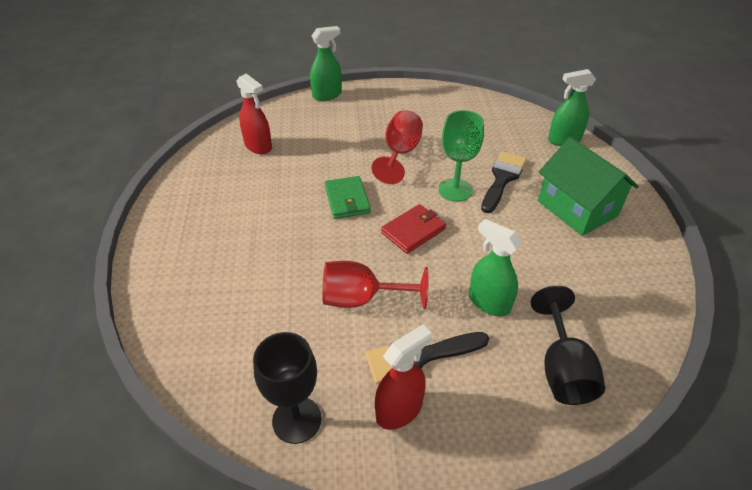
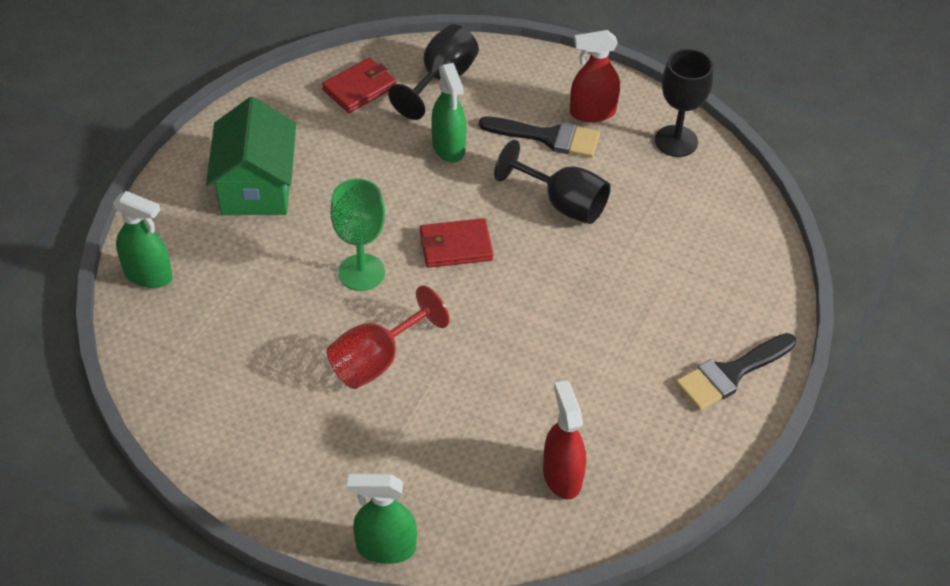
camera: 150 degrees left, 5 degrees up
red goblet [322,261,429,309] -> black goblet [494,140,611,224]
green wallet [325,176,371,219] -> none
black brush [481,151,527,213] -> black brush moved to [675,333,796,411]
none -> red wallet [322,58,397,113]

